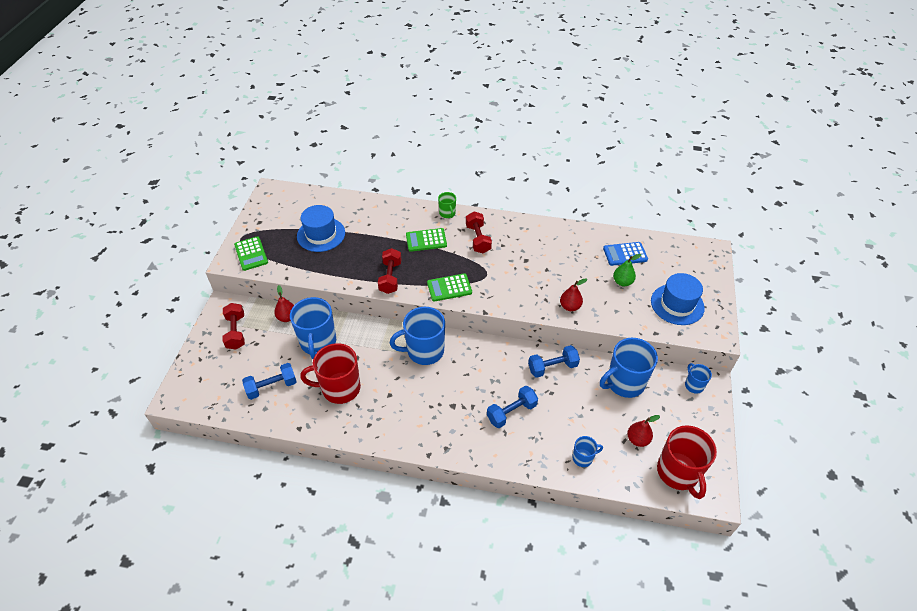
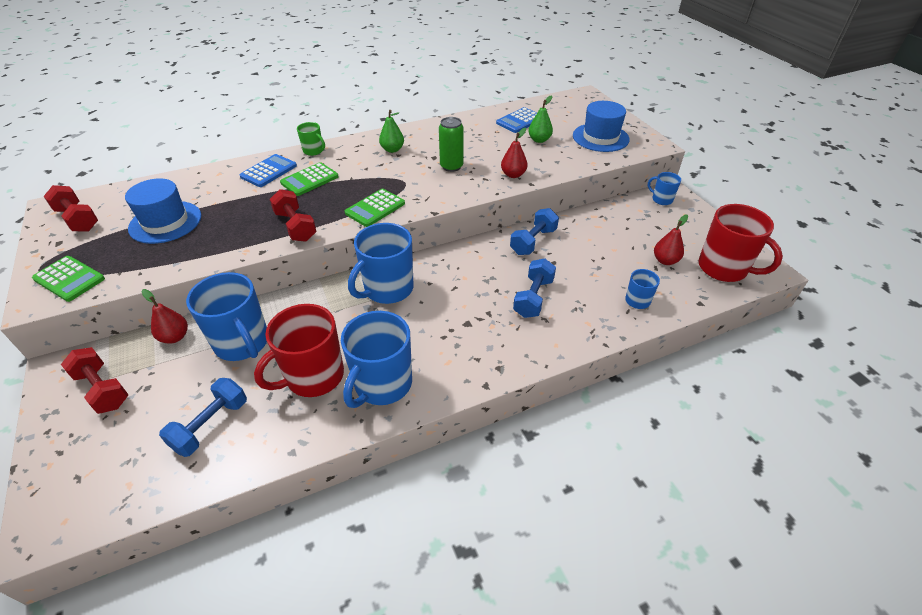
camera: 35 degrees left, 5 degrees down
red dumbbell [466,212,492,253] -> red dumbbell moved to [43,185,98,231]
blue mug [600,338,658,398] -> blue mug moved to [341,311,412,408]
none -> blue calculator [240,154,297,187]
none -> green pear [379,110,404,153]
none -> green can [439,117,464,172]

